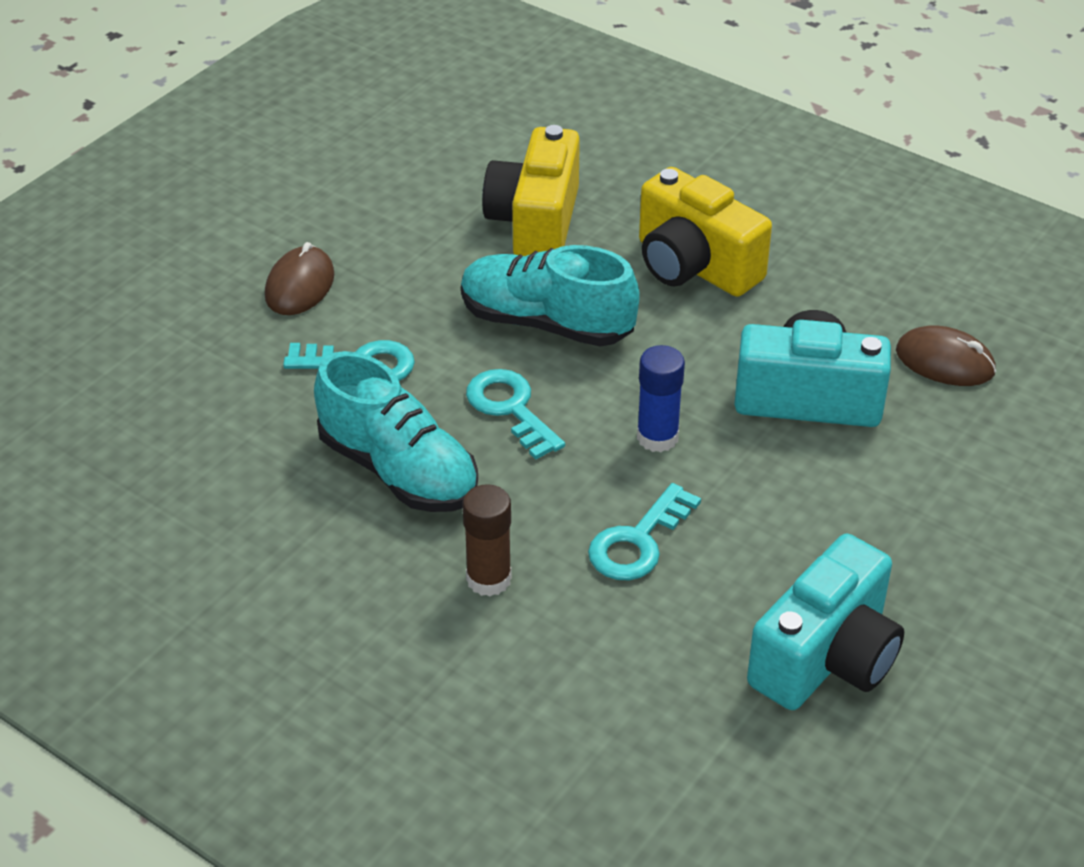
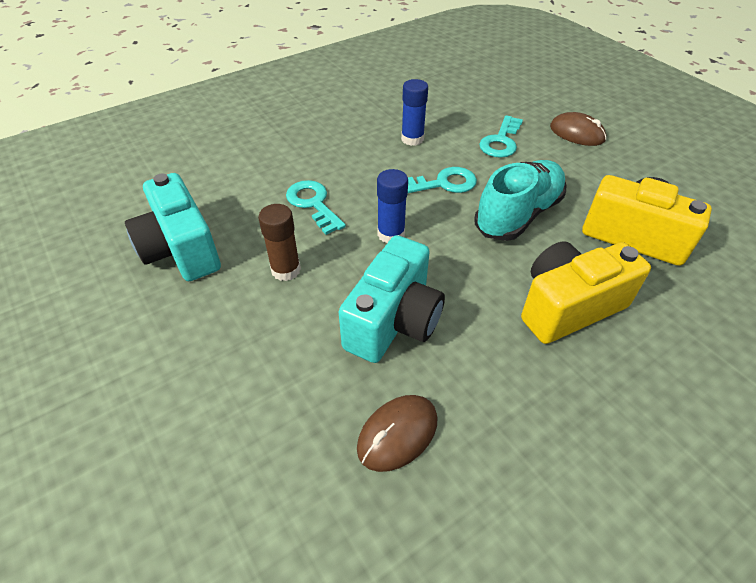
camera: 110 degrees right, 5 degrees up
turquoise shoe [314,351,478,512] -> blue glue stick [401,79,428,146]
brown glue stick [462,484,512,596] -> brown glue stick moved to [258,204,301,281]

